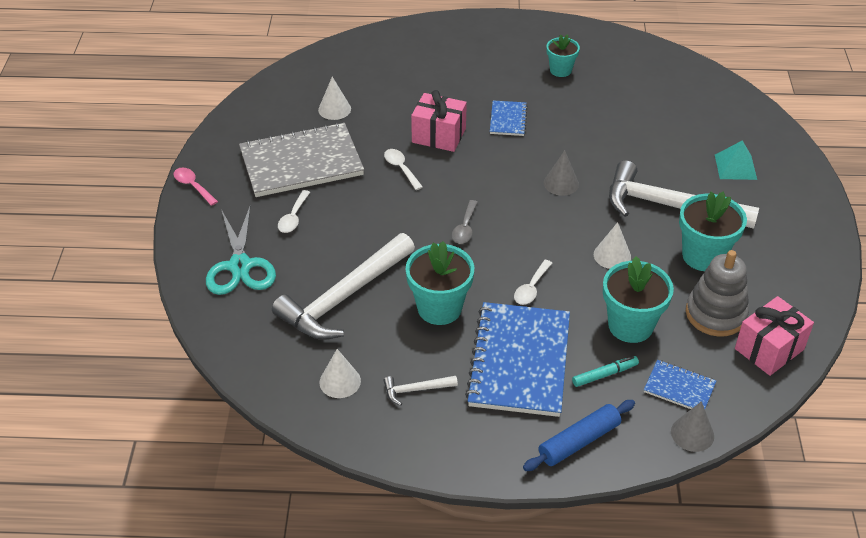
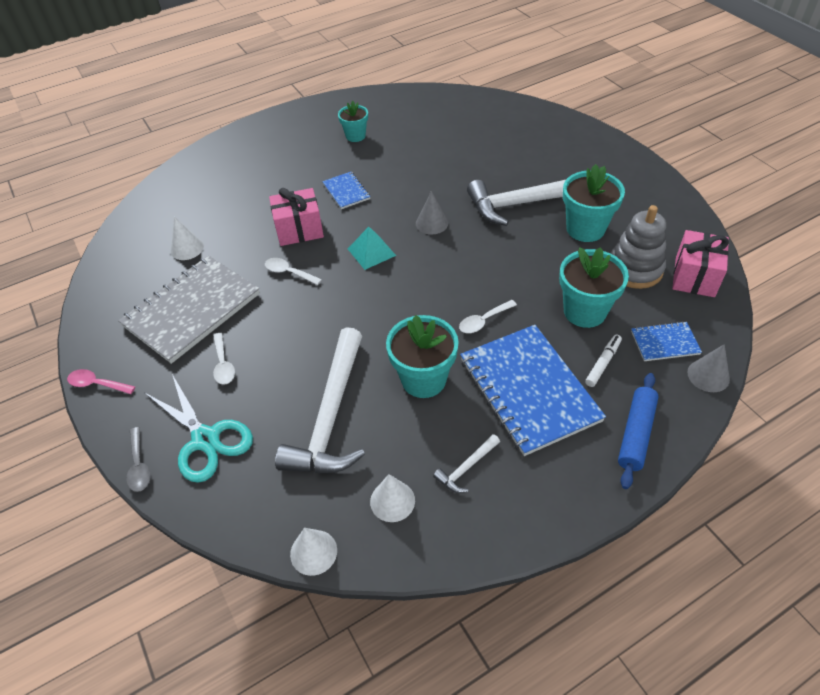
camera: 30 degrees left, 5 degrees up
grey spoon [452,200,478,244] -> grey spoon moved to [126,427,151,492]
white spoon [514,260,552,305] -> white spoon turned 60 degrees clockwise [459,300,517,333]
turquoise marker [572,356,639,387] -> white marker [585,335,622,387]
white cone [594,222,631,269] -> white cone moved to [290,528,337,576]
turquoise pyramid [715,140,757,180] -> turquoise pyramid moved to [348,227,396,270]

